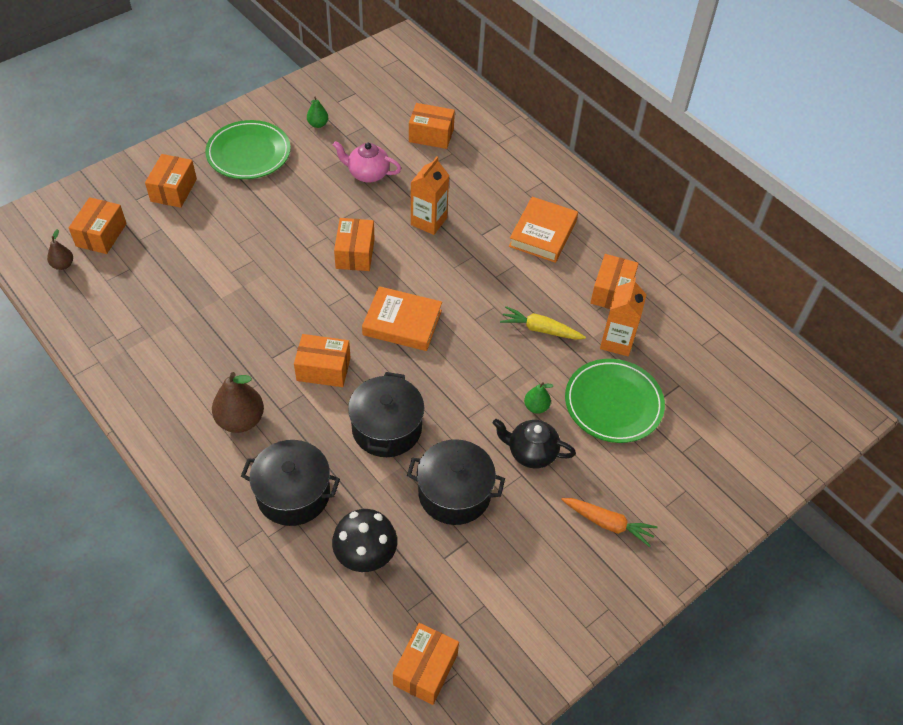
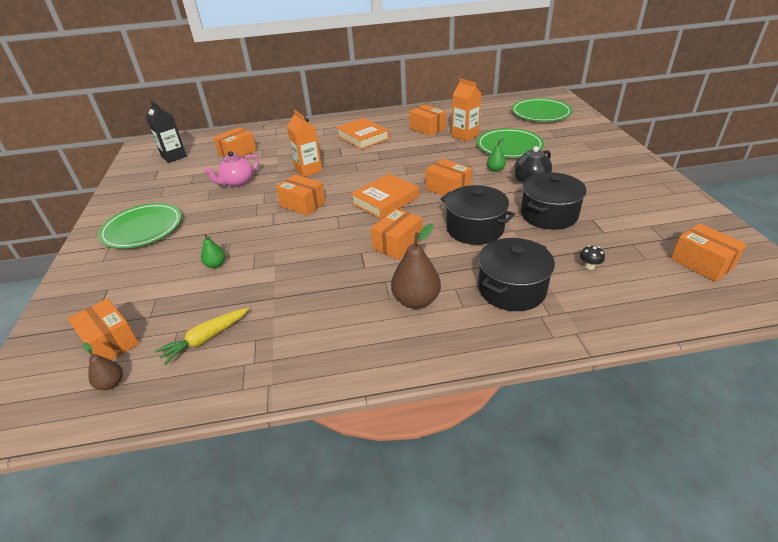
camera: 55 degrees left, 15 degrees down
orange box [145,154,197,208] -> orange box moved to [426,159,472,196]
green pear [307,97,328,128] -> green pear moved to [201,234,225,268]
black mushroom [332,509,397,572] -> black mushroom [580,245,605,270], size x0.43
yellow carrot [500,306,586,340] -> yellow carrot moved to [155,308,249,365]
orange carrot [561,498,658,547] -> none
none -> black carton [146,101,187,163]
none -> green plate [512,98,572,122]

